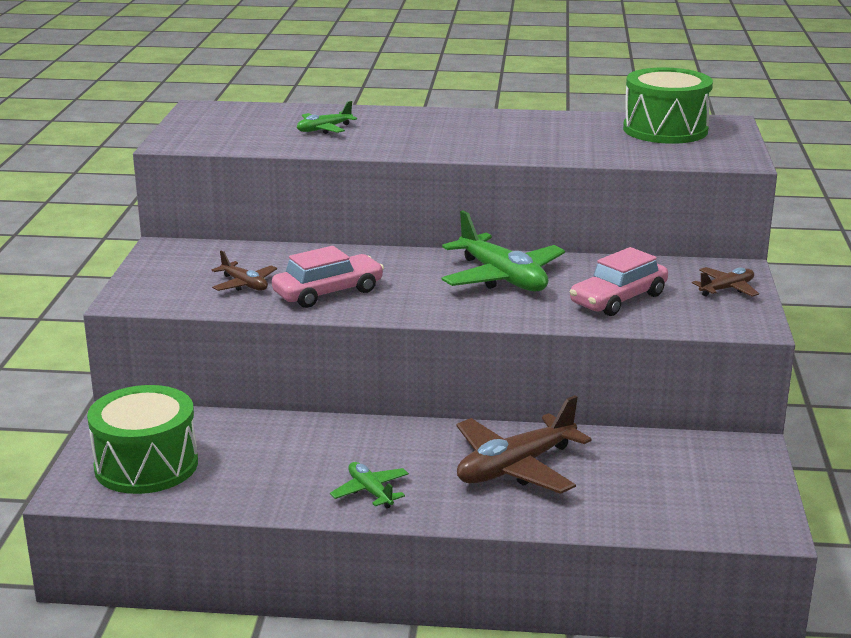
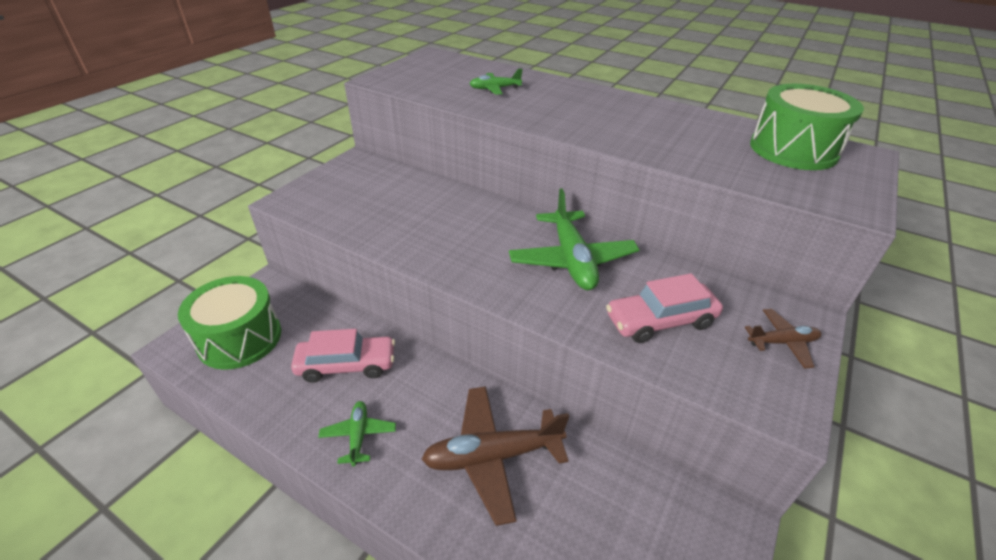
camera: 25 degrees right, 15 degrees up
brown plane [212,250,277,291] -> none
pink car [272,246,384,308] -> pink car moved to [291,329,395,383]

